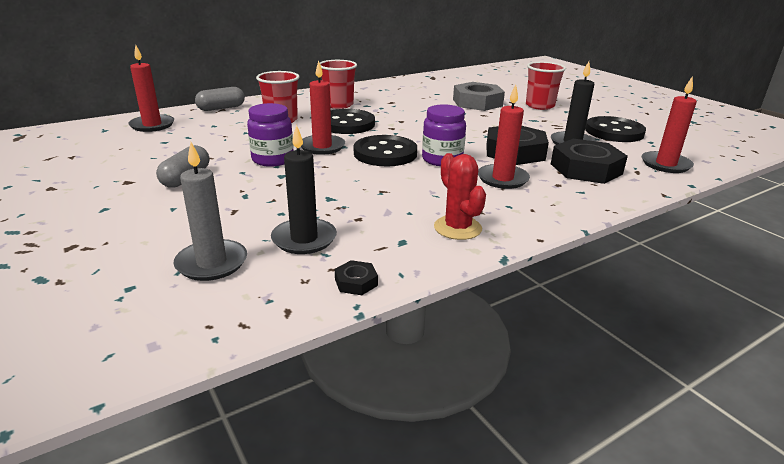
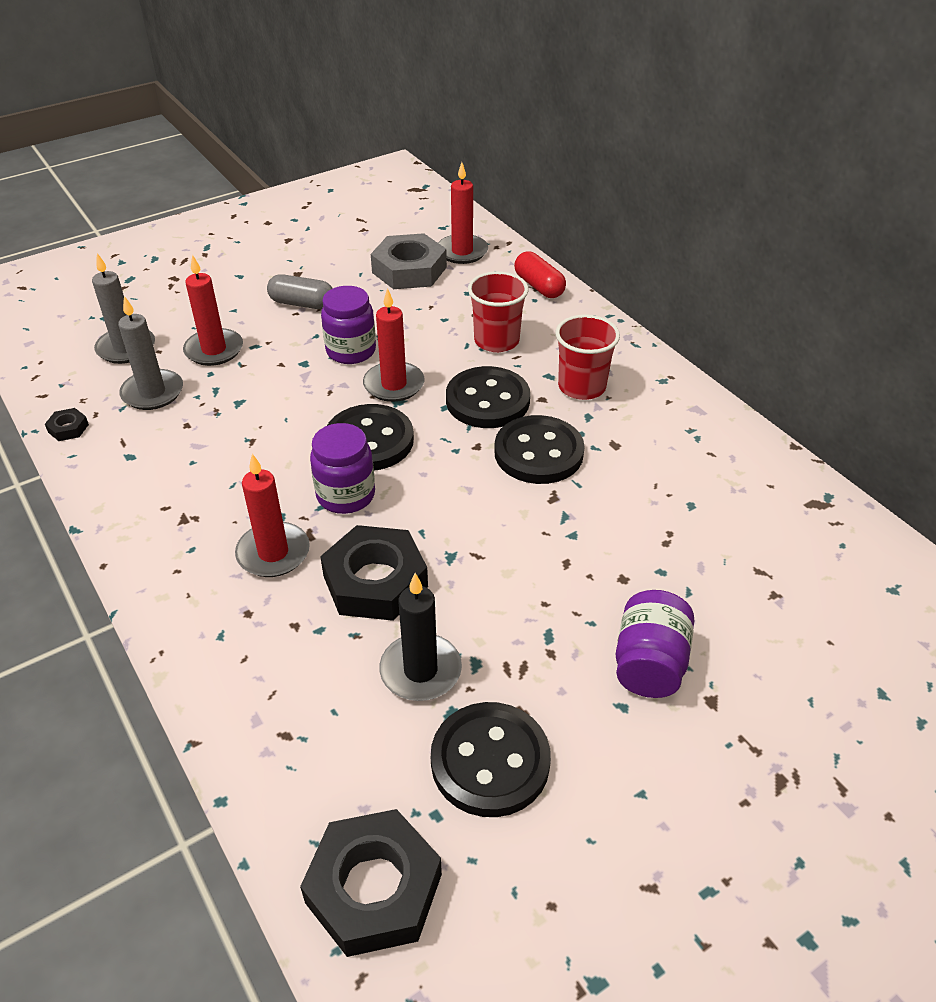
camera: 90 degrees right, 15 degrees up
grey capsule [195,87,245,111] -> red capsule [514,251,566,298]
black candle [271,125,337,254] -> grey candle [118,296,183,410]
red cactus [434,153,486,240] -> none
grey nut [453,82,505,111] -> grey nut moved to [371,233,447,289]
red cup [526,62,566,110] -> purple jar [616,590,694,698]
black nut [551,139,628,184] -> black nut moved to [300,809,442,957]
red candle [642,76,697,173] -> red candle moved to [183,255,243,366]
none -> black button [494,415,584,484]

